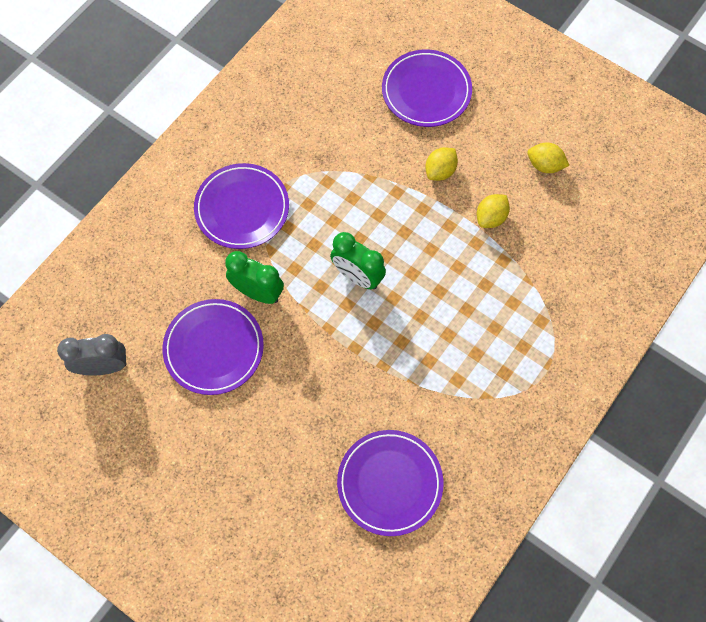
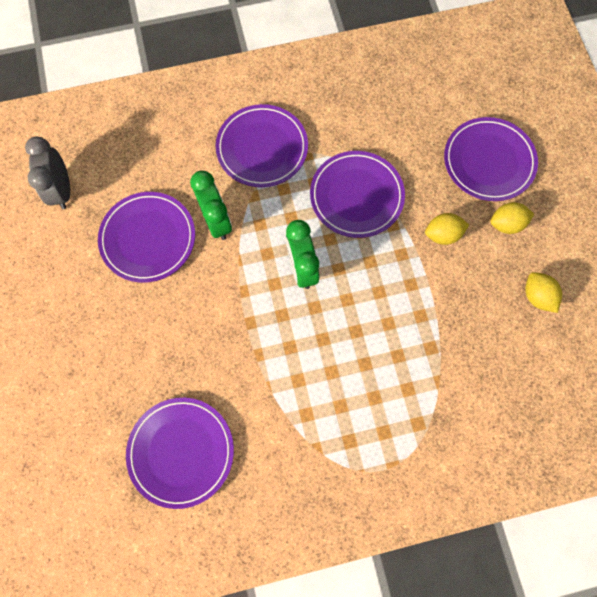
camera: 40 degrees right, 5 degrees up
grey clock [57,334,127,376] -> grey clock turned 135 degrees counterclockwise [25,136,70,209]
yellow lemon [477,194,510,228] -> yellow lemon moved to [490,202,534,234]
none -> purple plate [310,151,405,238]

